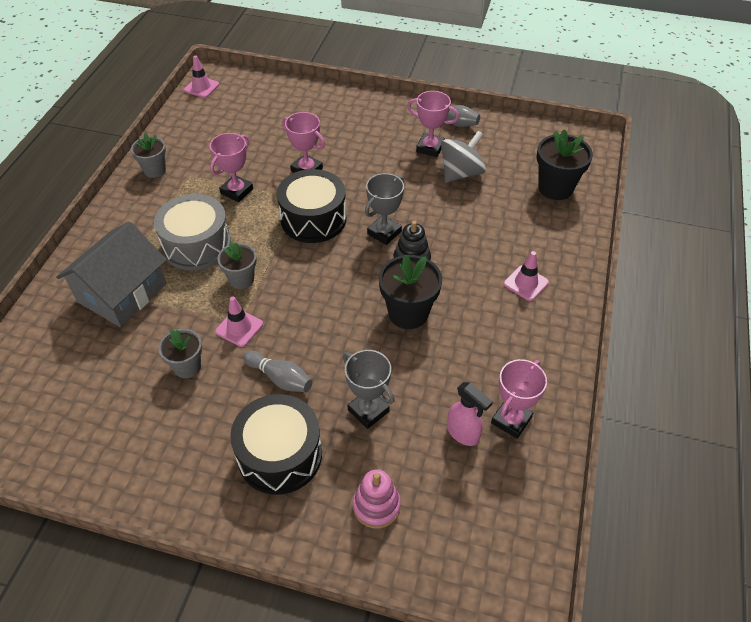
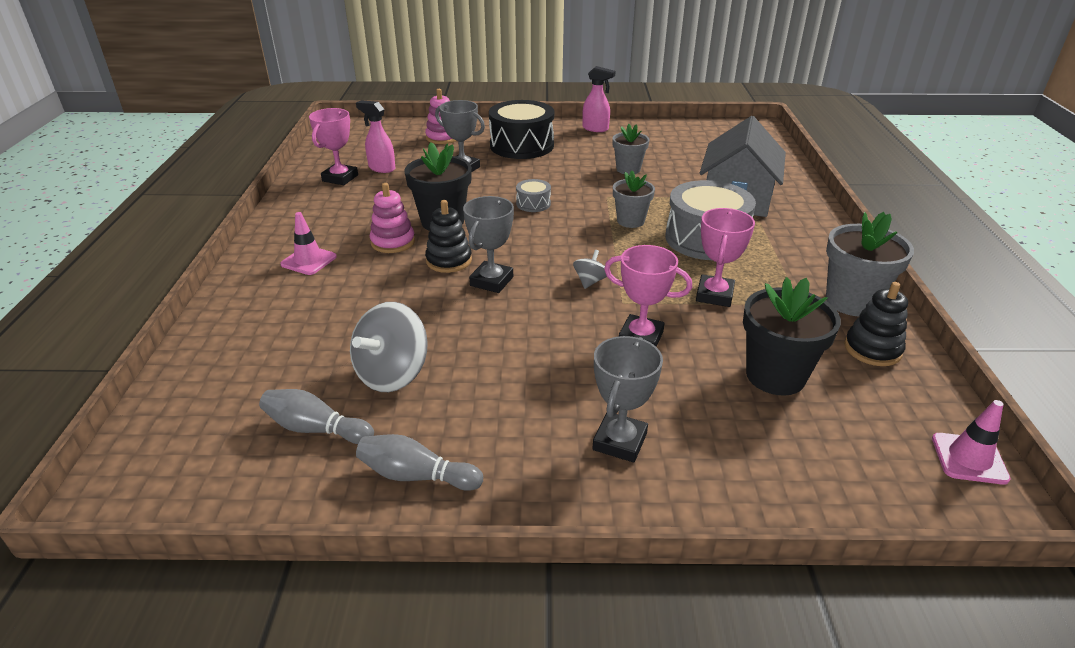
camera: 165 degrees right, 15 degrees down
grey flower pot [131,132,166,178] -> grey flower pot [826,212,914,316], size x1.55
pink traffic cone [215,296,263,347] -> none
grey bowling pin [243,351,312,392] -> grey bowling pin moved to [259,389,374,444]
black drum [277,169,346,243] -> grey spinning top [573,250,607,289]
pink trophy [407,91,459,157] -> none
black flower pot [537,129,593,200] -> black flower pot moved to [743,277,841,396]
none -> pink stacking toy [370,183,415,253]
none -> grey drum [516,179,551,212]
none -> pink spray bottle [582,66,615,132]
none -> grey trophy [593,336,663,463]
none -> black stacking toy [844,282,908,366]

